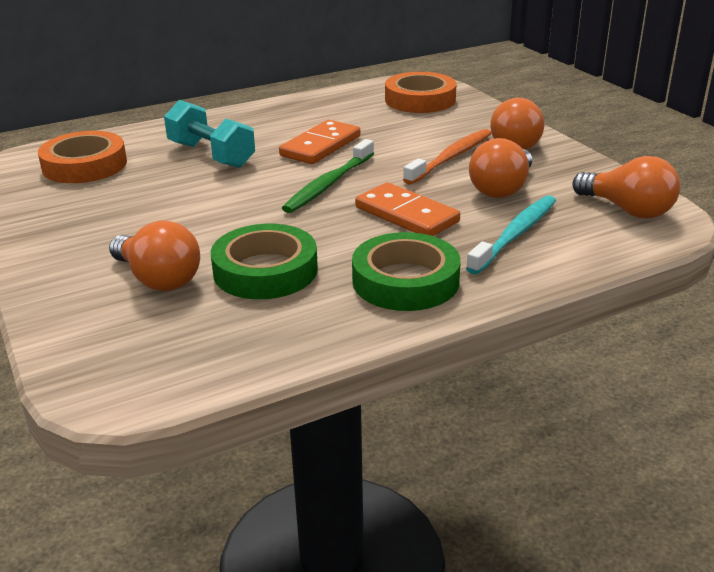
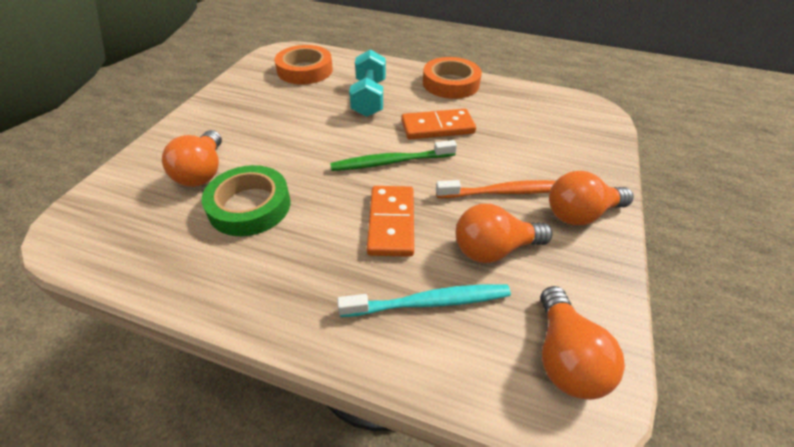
camera: 45 degrees right, 15 degrees up
green tape [352,232,461,311] -> none
orange tape [385,72,457,113] -> orange tape moved to [423,57,482,99]

